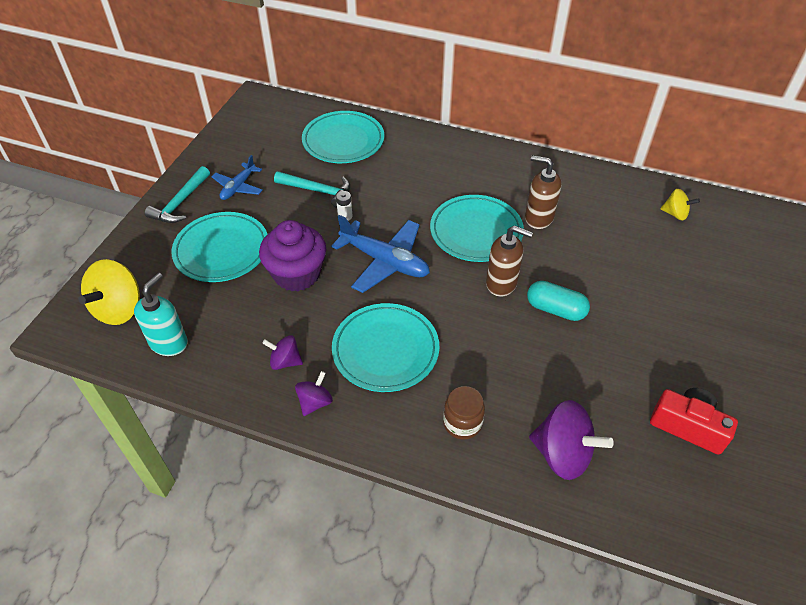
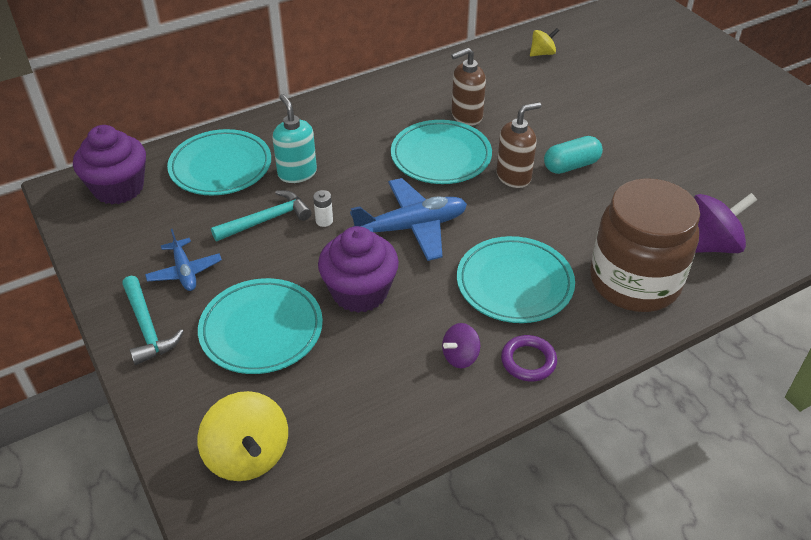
camera: 50 degrees left, 5 degrees down
turquoise soap dispenser [134,273,188,356] -> turquoise soap dispenser moved to [272,94,317,183]
purple spinning top [295,371,333,416] -> purple ring [501,335,557,382]
brown jar [443,386,485,440] -> brown jar [590,178,700,312], size x2.32
red camera [650,388,738,455] -> none
none -> purple cupcake [73,125,146,204]

